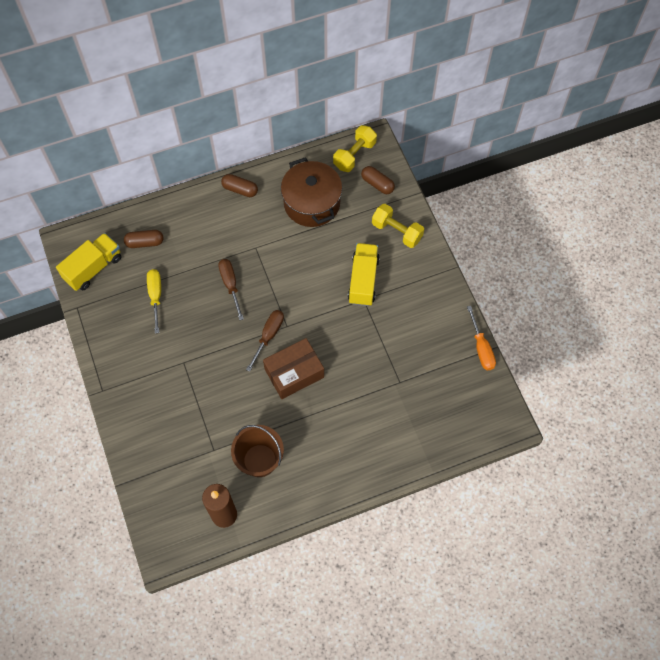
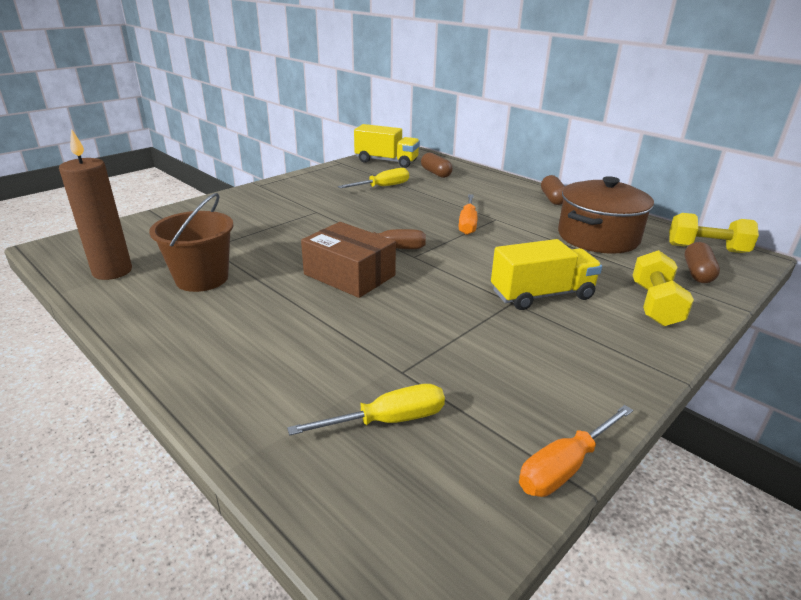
camera: 65 degrees right, 35 degrees down
brown screwdriver [218,259,244,320] -> none
none -> yellow screwdriver [287,384,445,436]
none -> orange screwdriver [459,194,477,235]

